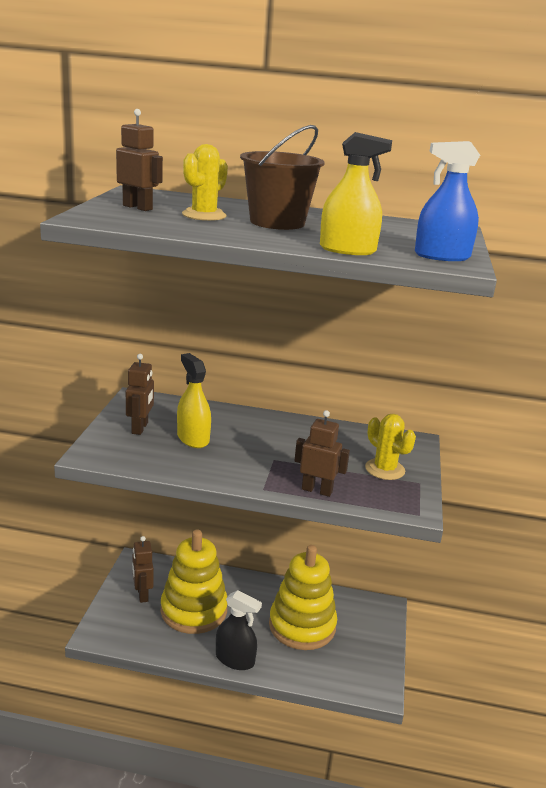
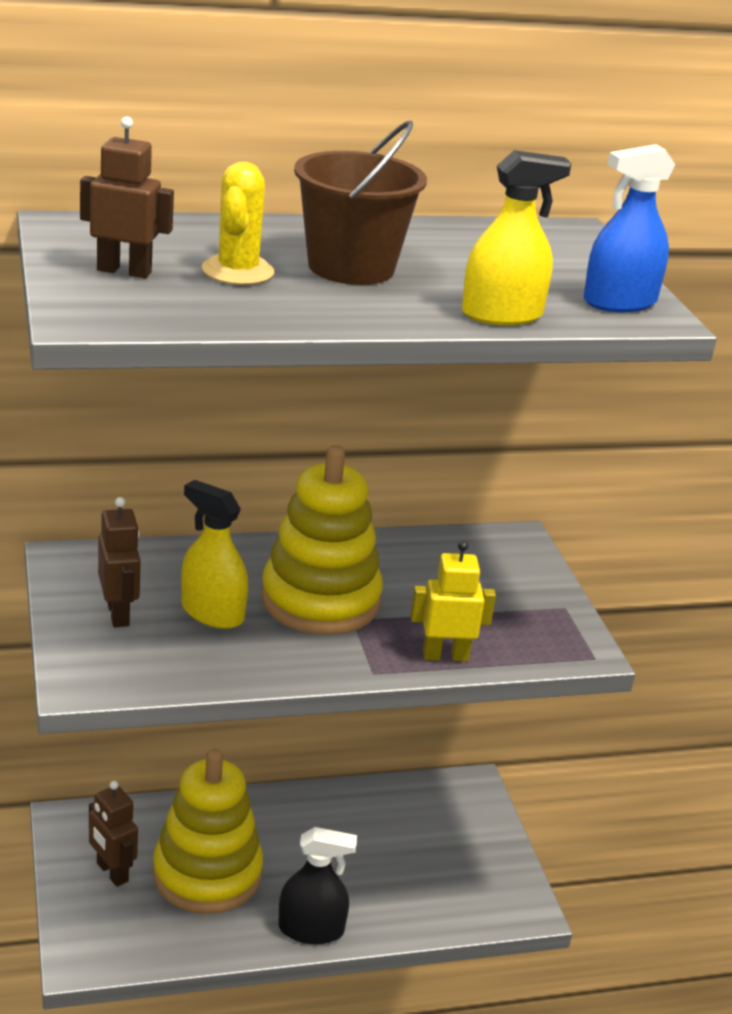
camera: 25 degrees left, 5 degrees up
yellow stacking toy [269,545,337,650] -> yellow stacking toy moved to [261,445,383,635]
brown robot [294,410,350,497] -> yellow robot [410,541,496,662]
yellow cactus [365,414,416,480] -> none

